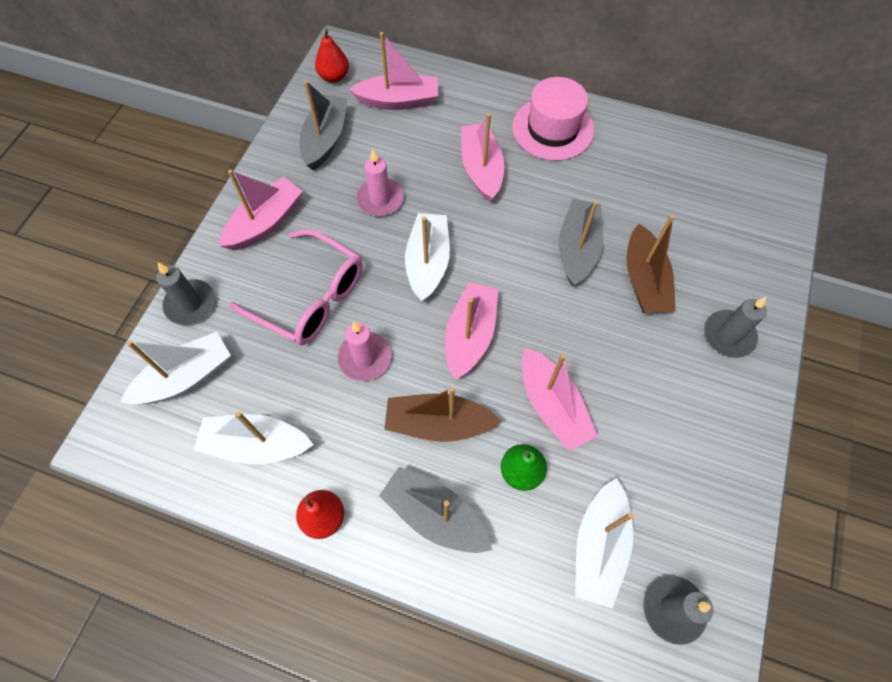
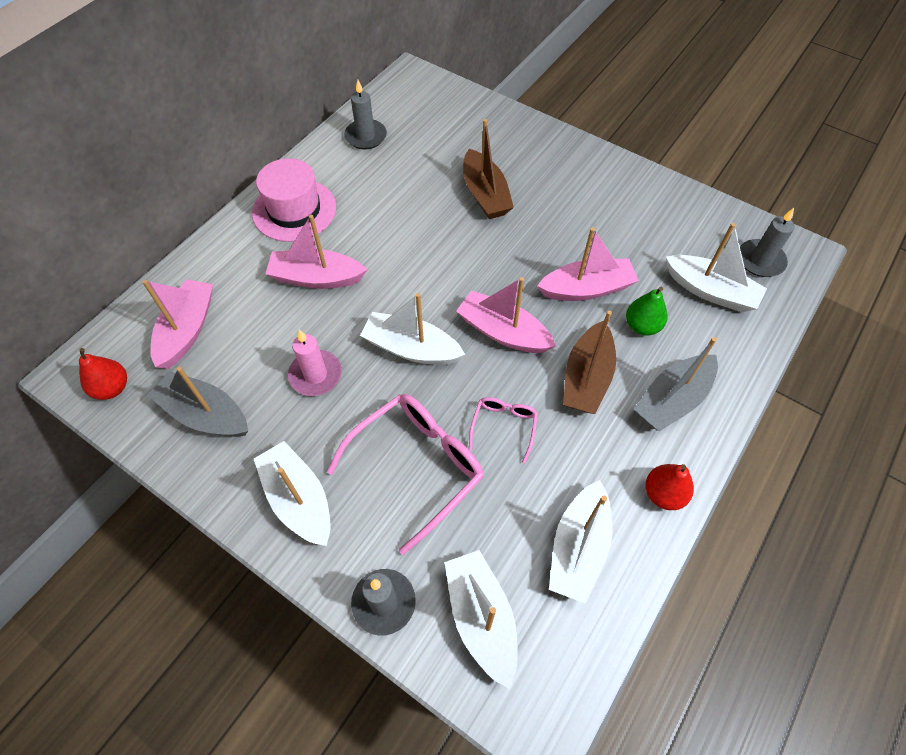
camera: 75 degrees left, 5 degrees down
pink boat [219,170,303,251] -> white boat [254,441,330,546]
pink candle [338,322,391,381] -> pink glasses [469,397,538,463]
grey boat [559,199,603,286] -> none
brown boat [626,215,676,313] -> brown boat turned 60 degrees clockwise [463,119,514,219]
grey candle [704,297,767,358] -> grey candle moved to [344,80,387,149]

